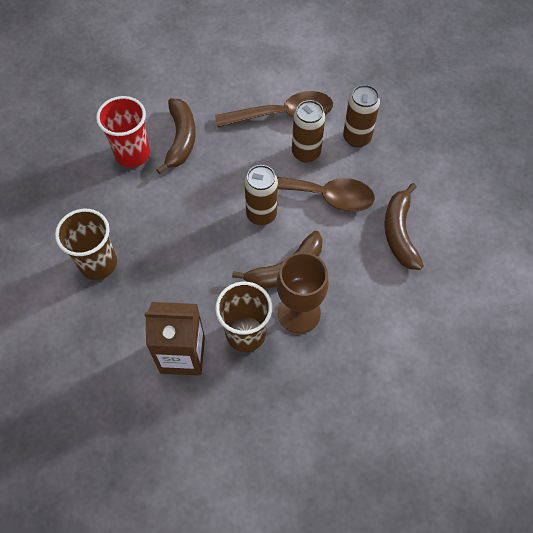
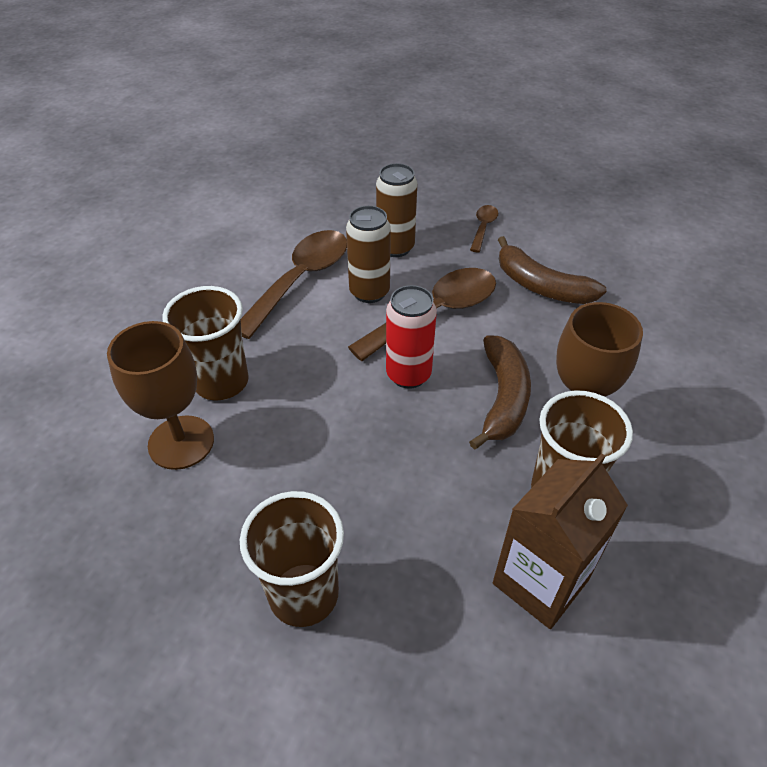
camera: 50 degrees left, 15 degrees down
red cup [96,96,150,168] -> brown goblet [107,321,214,470]
brown banana [157,99,196,174] -> brown cup [162,286,249,400]
brown can [244,165,278,225] -> red can [386,285,437,389]
none -> brown spoon [470,205,498,252]

